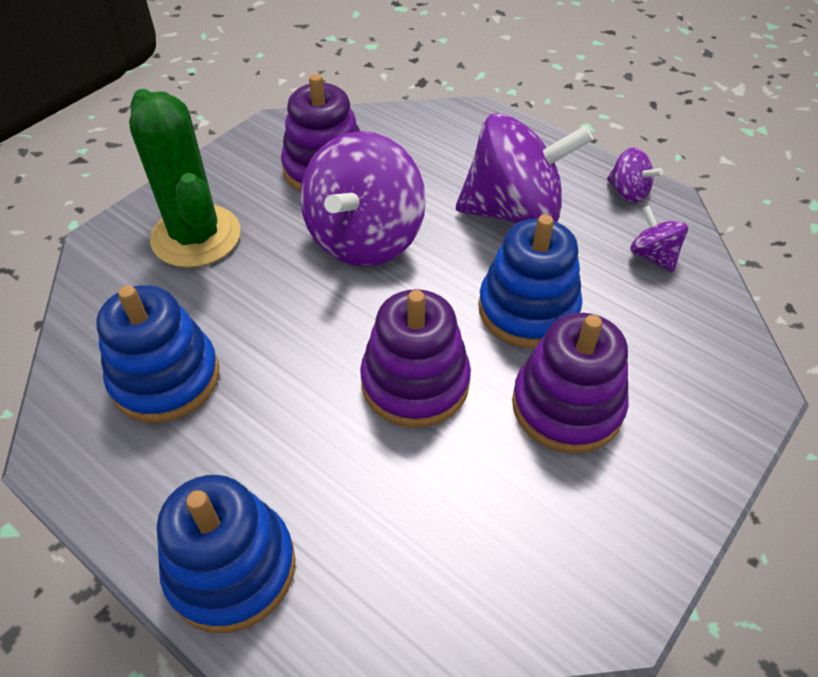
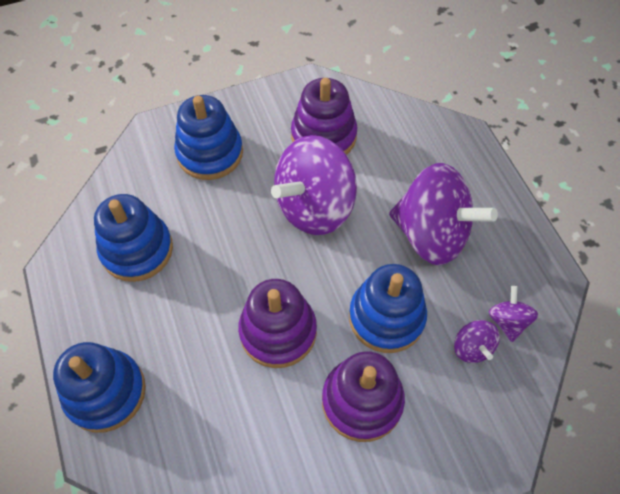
camera: 30 degrees right, 10 degrees up
green cactus [129,89,240,268] -> blue stacking toy [174,95,243,180]
purple spinning top [607,147,663,203] -> purple spinning top moved to [454,320,500,363]

